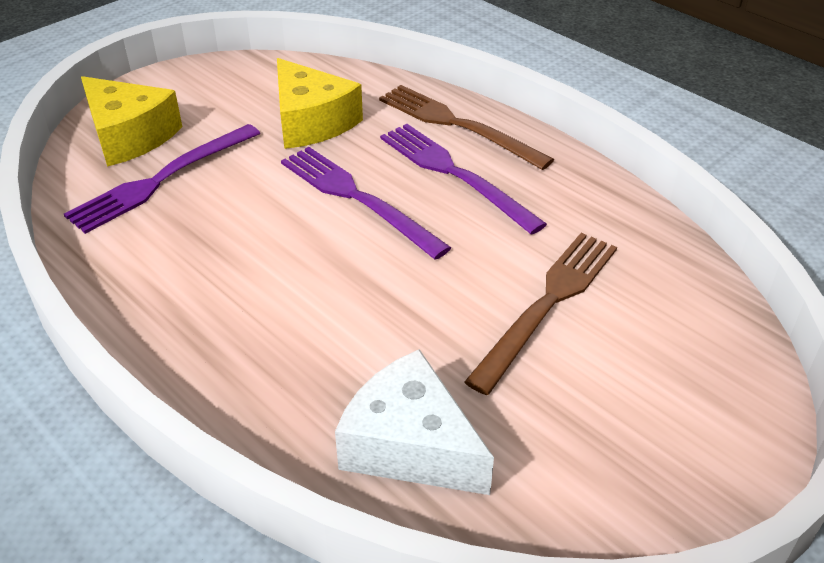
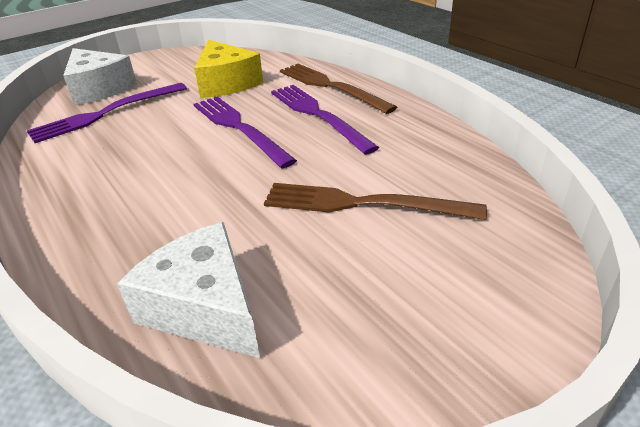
camera: 10 degrees right, 5 degrees down
yellow cheese [81,76,182,167] -> white cheese [63,48,137,105]
brown fork [464,233,617,395] -> brown fork turned 120 degrees counterclockwise [264,183,487,220]

